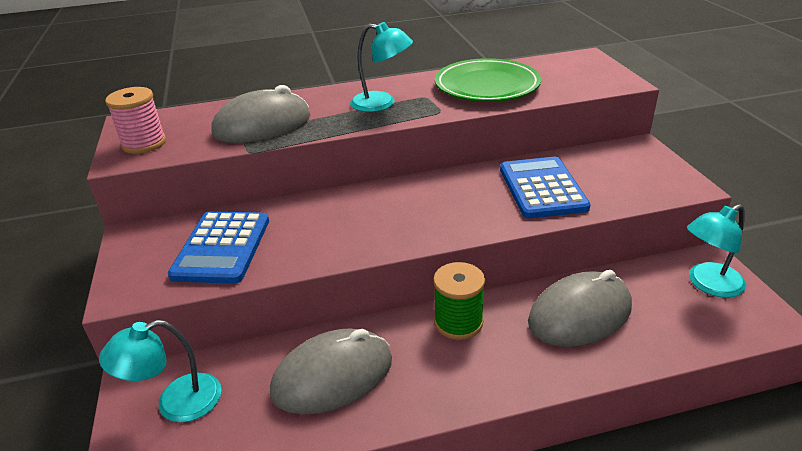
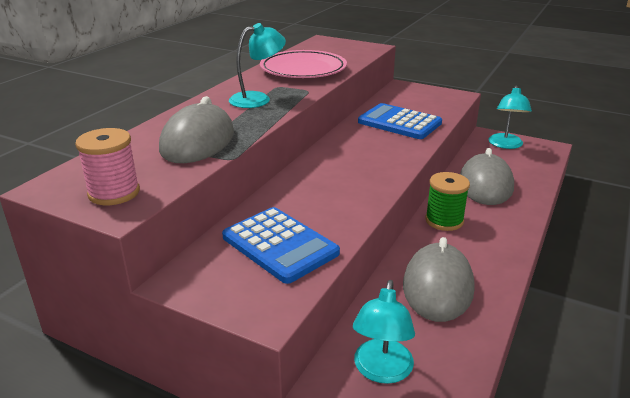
camera: 50 degrees left, 5 degrees down
green plate [435,58,541,102] -> pink plate [260,50,347,78]

